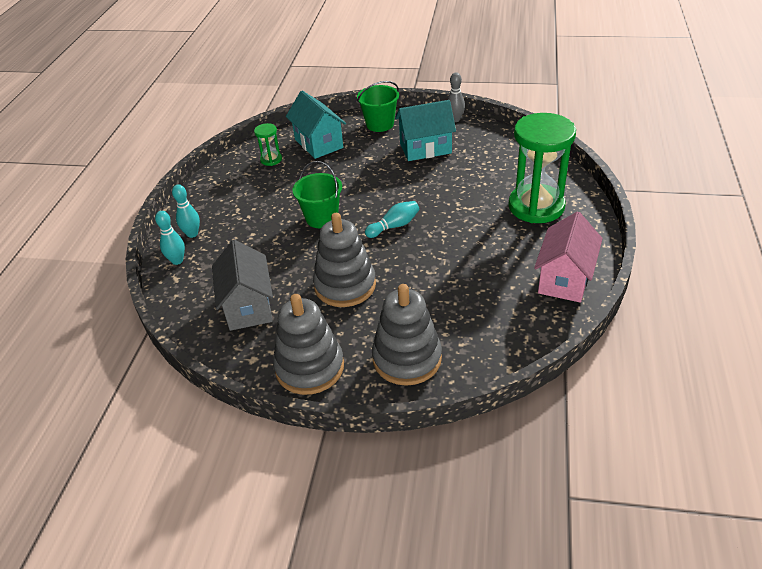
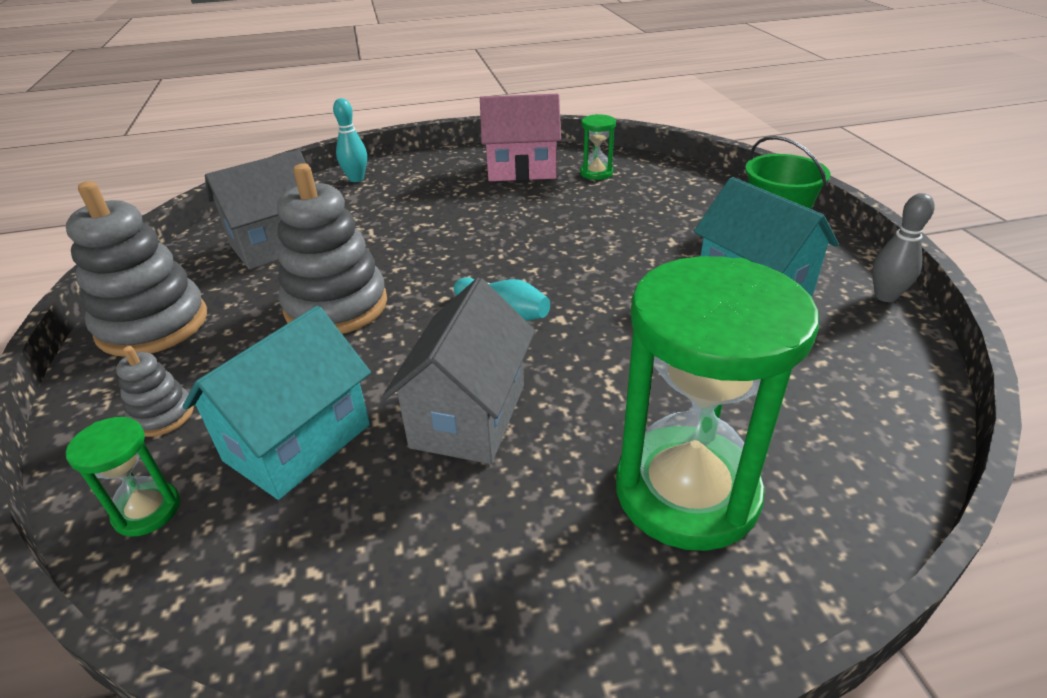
camera: 65 degrees right, 5 degrees down
turquoise bowling pin [172,184,200,238] -> none
turquoise house [286,91,346,159] -> turquoise house moved to [182,306,371,500]
green bucket [292,161,342,228] -> none
grey stacking toy [372,284,442,386] -> grey stacking toy [116,346,194,437], size x0.48
pink house [534,212,603,303] -> pink house moved to [480,94,561,181]
none -> green hourglass [66,417,180,537]
none -> grey house [382,278,535,464]

